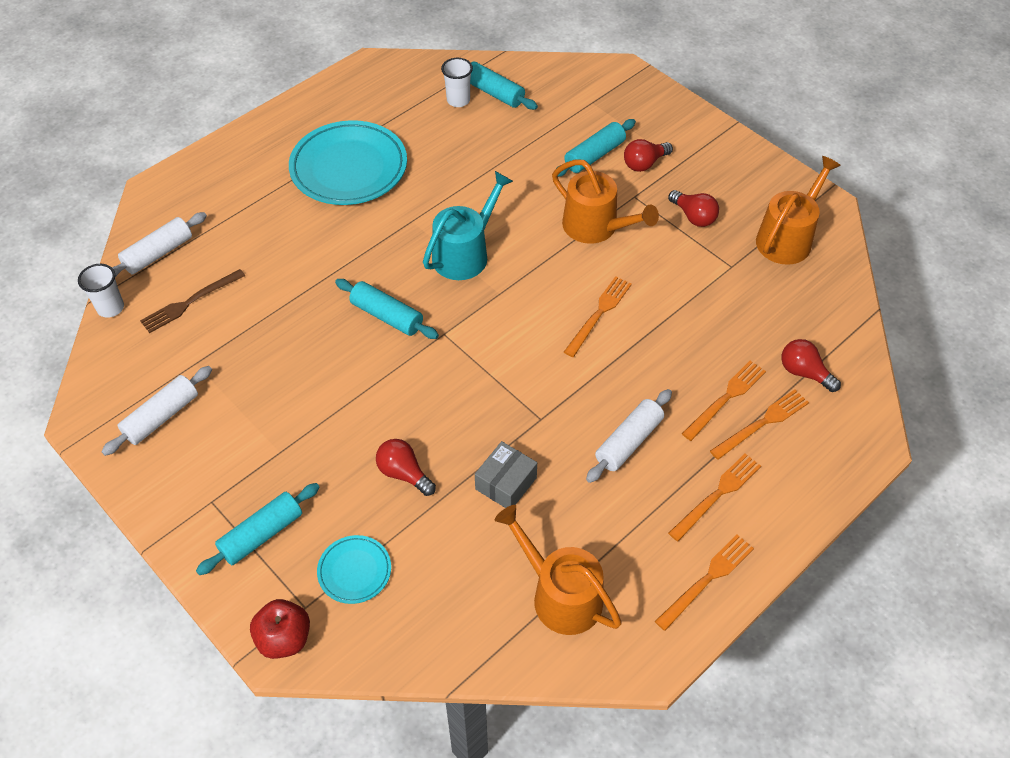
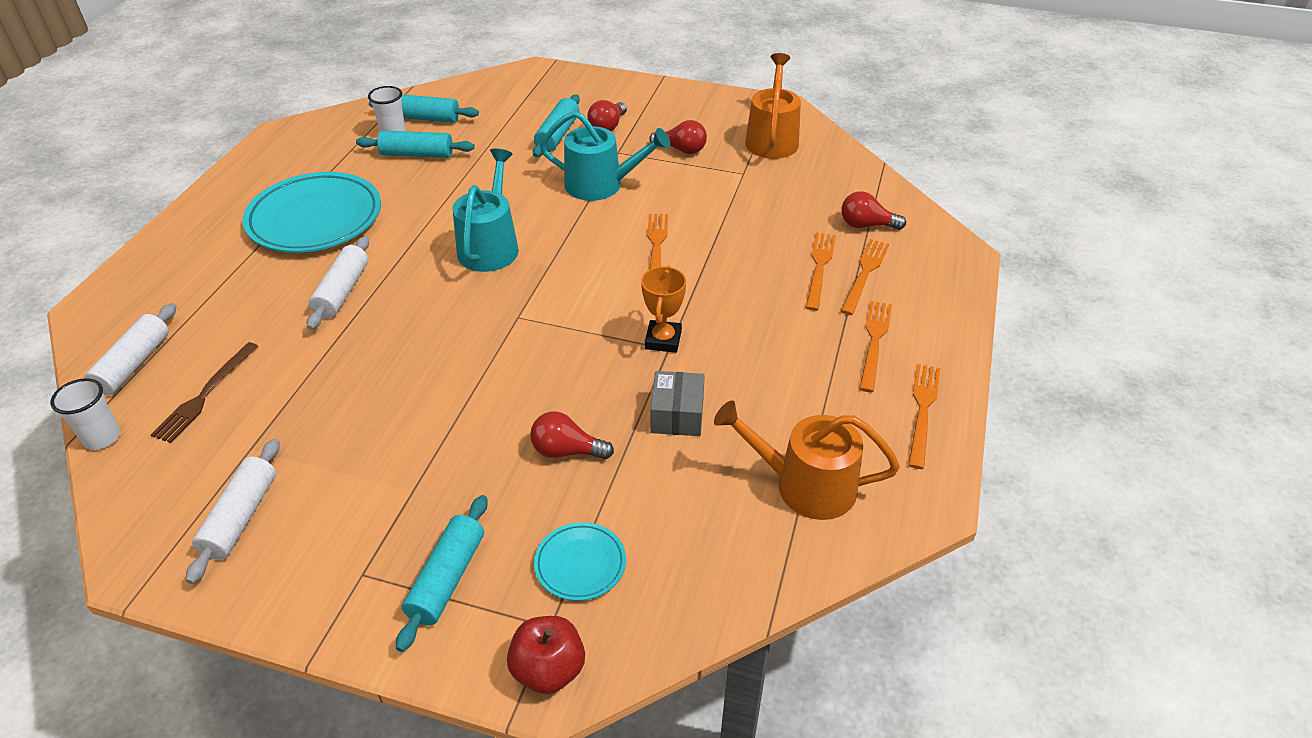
camera: 30 degrees left, 10 degrees down
turquoise rolling pin [335,279,439,339] -> turquoise rolling pin moved to [356,131,475,158]
orange watering can [552,159,659,244] -> turquoise watering can [540,111,670,201]
white rolling pin [586,389,672,483] -> white rolling pin moved to [306,236,369,330]
none -> orange trophy [641,265,686,353]

